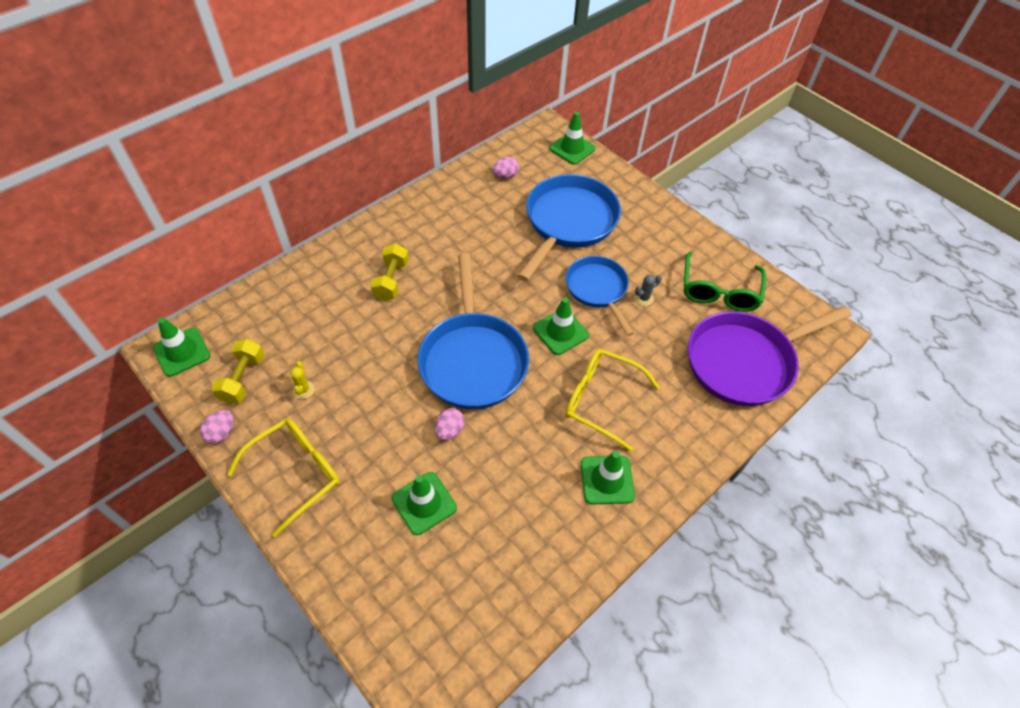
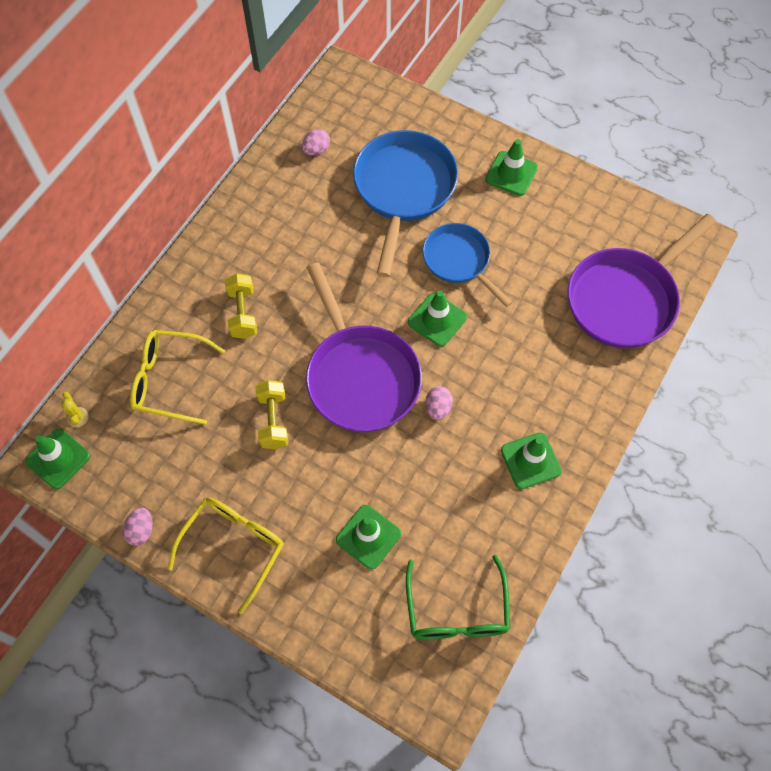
camera: 15 degrees left, 10 degrees up
yellow dumbbell [211,339,264,404] -> yellow dumbbell moved to [256,380,288,449]
yellow cactus [290,361,315,399] -> yellow cactus moved to [61,392,89,427]
blue pan [418,253,529,409] -> purple pan [306,263,422,432]
pink egg [435,408,464,441] -> pink egg moved to [425,386,453,420]
green traffic cone [549,112,596,165] -> green traffic cone moved to [485,139,538,196]
yellow glasses [565,349,660,451] -> yellow glasses moved to [130,330,225,425]
grey cactus [635,275,662,306] -> none
green glasses [684,252,766,312] -> green glasses moved to [406,555,510,640]

